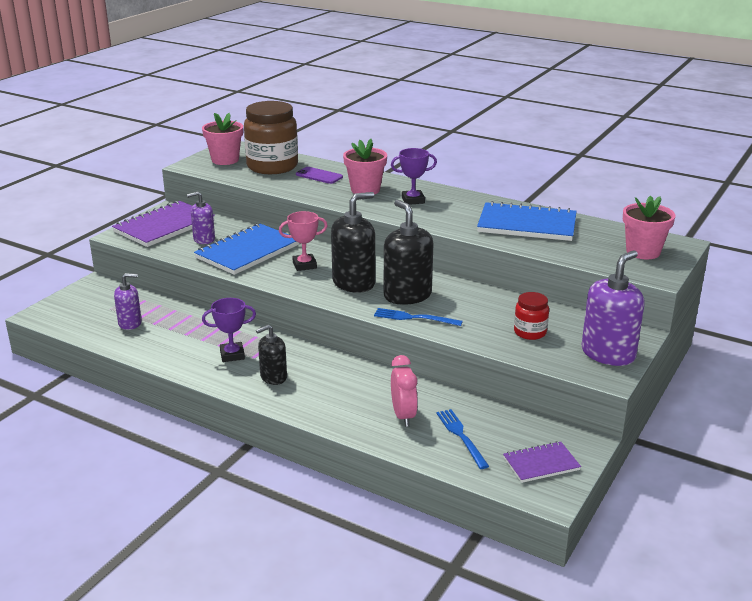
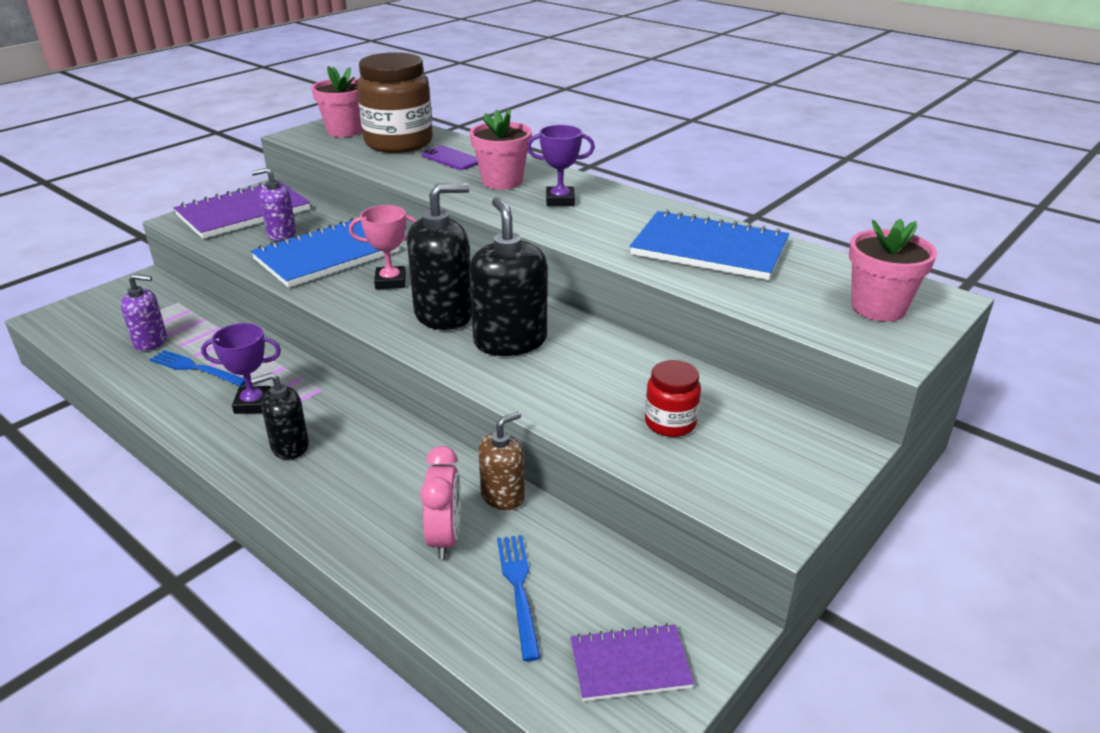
camera: 10 degrees right, 5 degrees up
blue fork [374,308,463,326] -> blue fork moved to [149,350,246,387]
purple soap dispenser [582,250,645,366] -> none
none -> brown soap dispenser [478,412,525,510]

